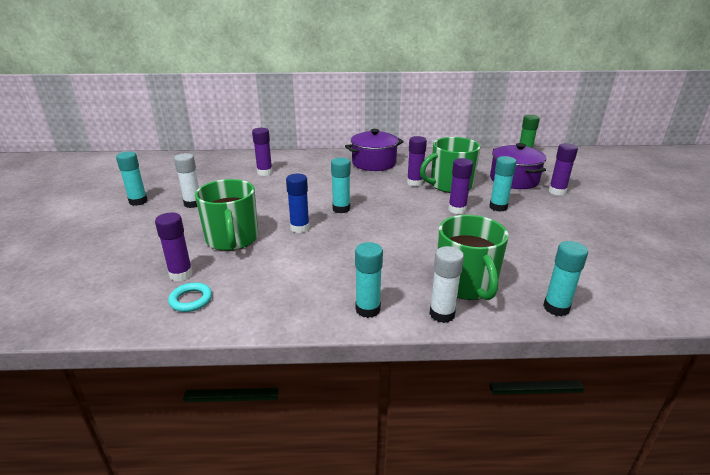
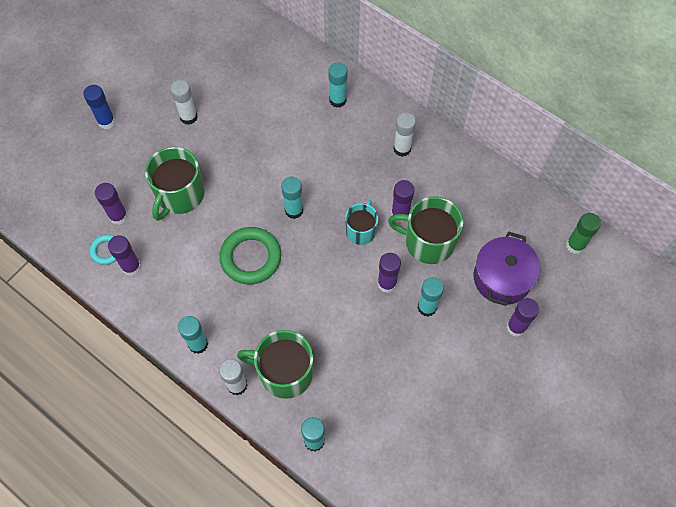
camera: 40 degrees right, 35 degrees up
turquoise glue stick [116,151,148,206] -> turquoise glue stick moved to [328,62,347,108]
purple glue stick [252,128,273,176] -> purple glue stick moved to [108,235,141,276]
blue glue stick [286,174,310,233] -> blue glue stick moved to [83,85,115,129]
purple pot [345,129,404,171] -> white glue stick [393,113,416,157]
green mug [437,215,509,300] -> green mug turned 75 degrees clockwise [237,330,313,399]
none -> green ring [219,227,281,284]
none -> turquoise mug [345,200,378,245]

